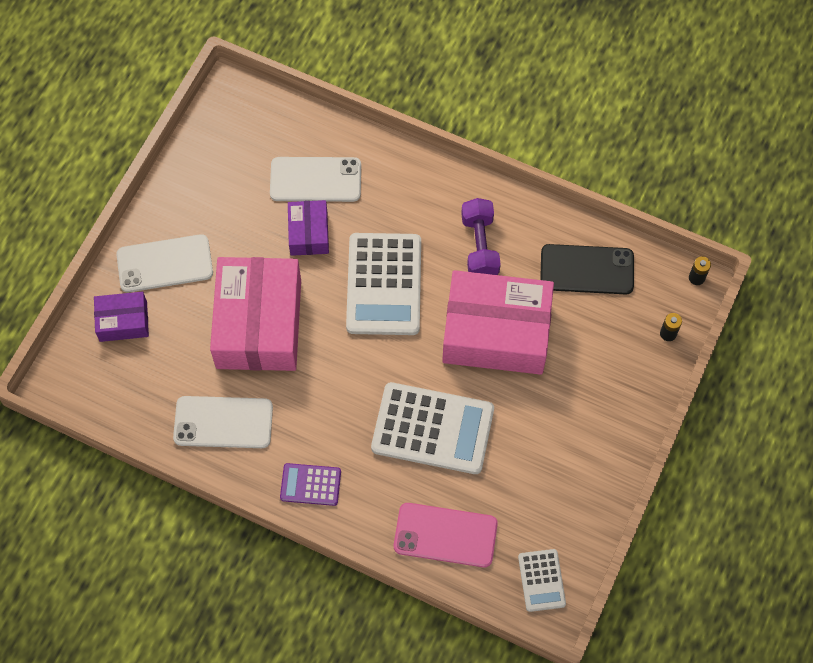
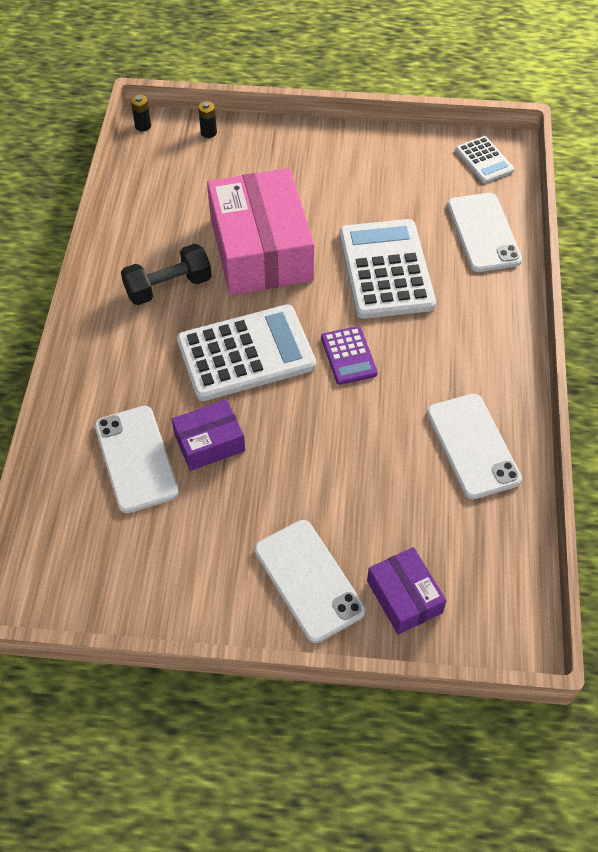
camera: 110 degrees left, 10 degrees down
pink box [210,257,301,371] -> none
purple calculator [280,463,341,506] -> purple calculator moved to [321,326,378,385]
pink phone [394,503,498,567] -> white phone [447,193,522,272]
purple dumbbell [461,198,501,275] -> black dumbbell [121,244,212,305]
white calculator [518,549,566,612] -> white calculator turned 90 degrees clockwise [455,136,514,183]
black phone [540,244,634,294] -> none

